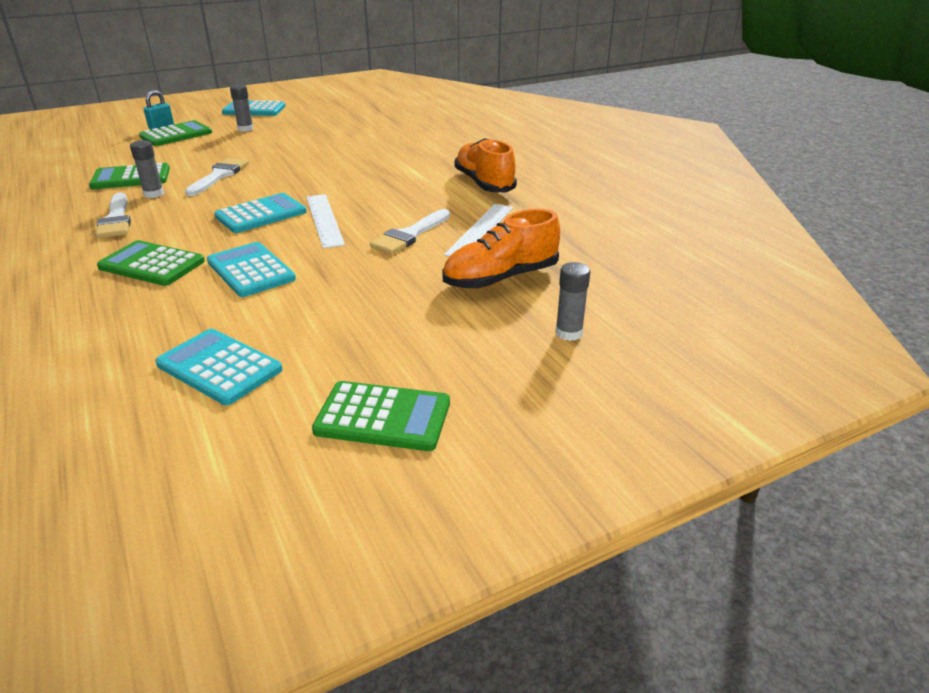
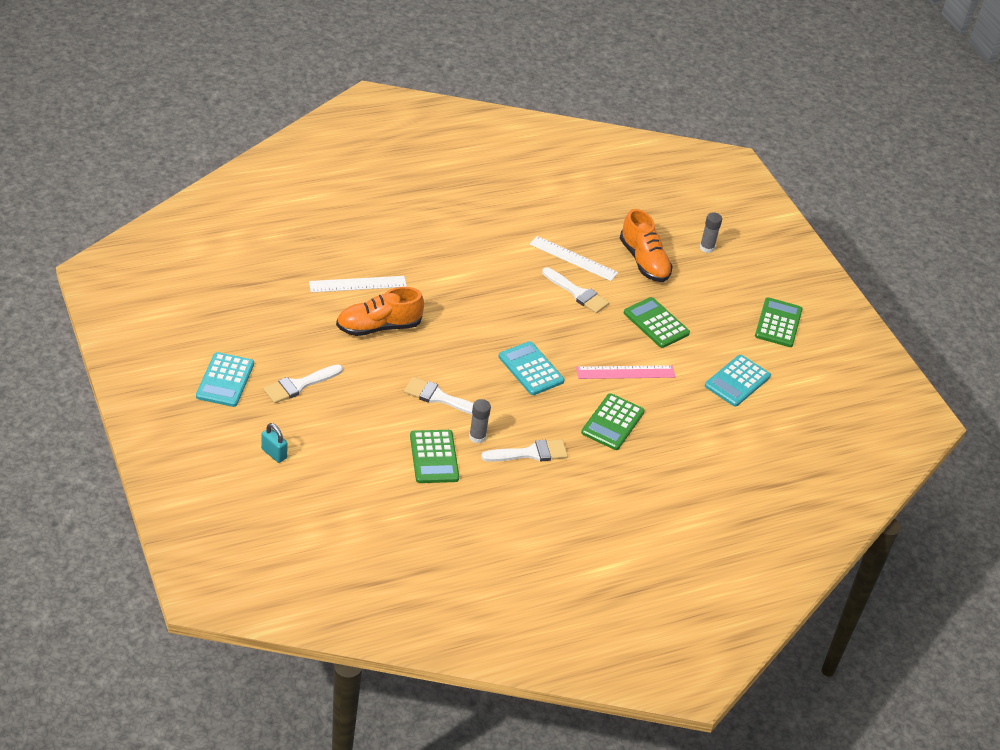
camera: 90 degrees left, 10 degrees up
green calculator [139,120,212,146] -> green calculator moved to [624,297,690,348]
turquoise calculator [207,242,296,297] -> pink ruler [576,365,676,379]
grey glue stick [230,84,254,132] -> white brush [263,364,343,404]
white ruler [306,194,345,248] -> white ruler moved to [309,276,407,293]
orange shoe [454,138,517,192] -> orange shoe moved to [336,287,424,336]

